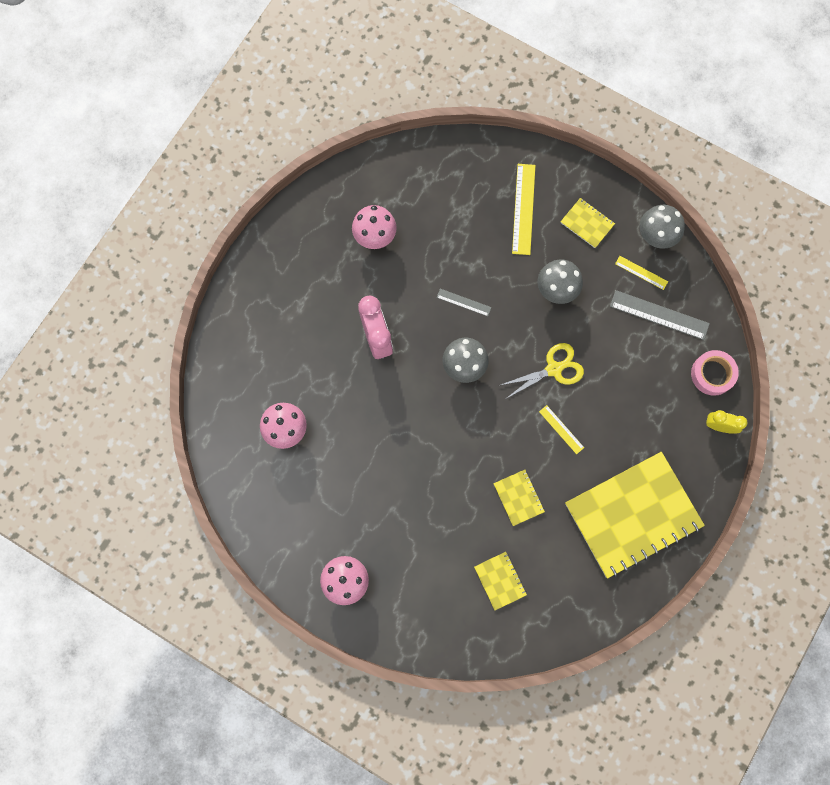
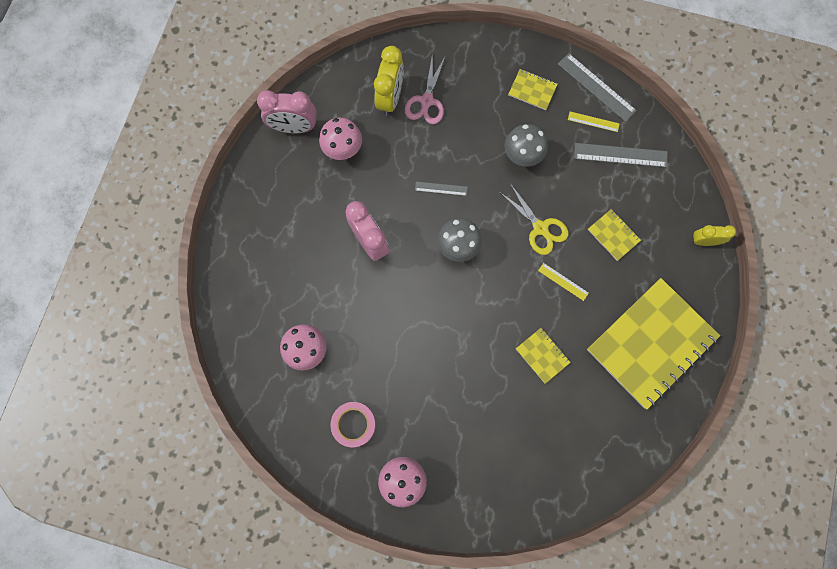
camera: 15 degrees left, 0 degrees up
yellow notebook [474,552,527,610] -> yellow notebook moved to [588,209,641,261]
yellow scissors [498,343,584,398] -> yellow scissors turned 90 degrees clockwise [499,183,568,255]
yellow ruler [512,164,535,255] -> none
grey mushroom [639,205,685,249] -> grey ruler [558,53,636,122]
pink tape [691,350,739,396] -> pink tape moved to [330,402,376,447]
none -> pink clock [257,90,317,133]
none -> yellow clock [374,46,404,116]
none -> pink scissors [405,53,446,124]

